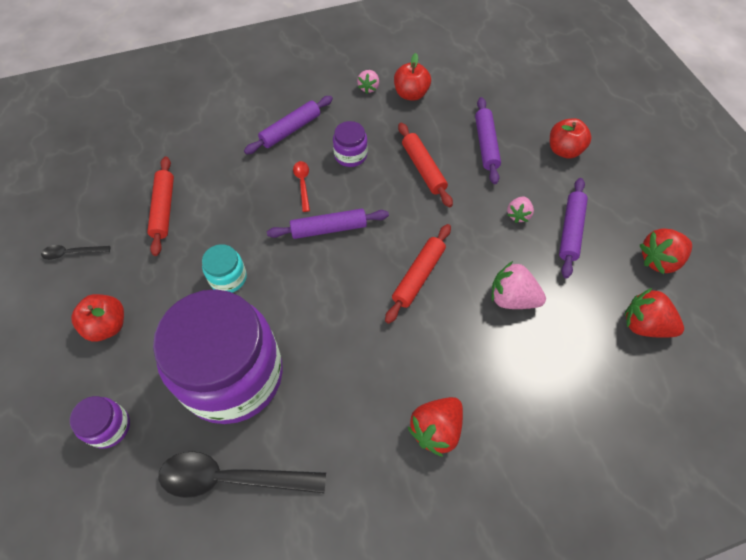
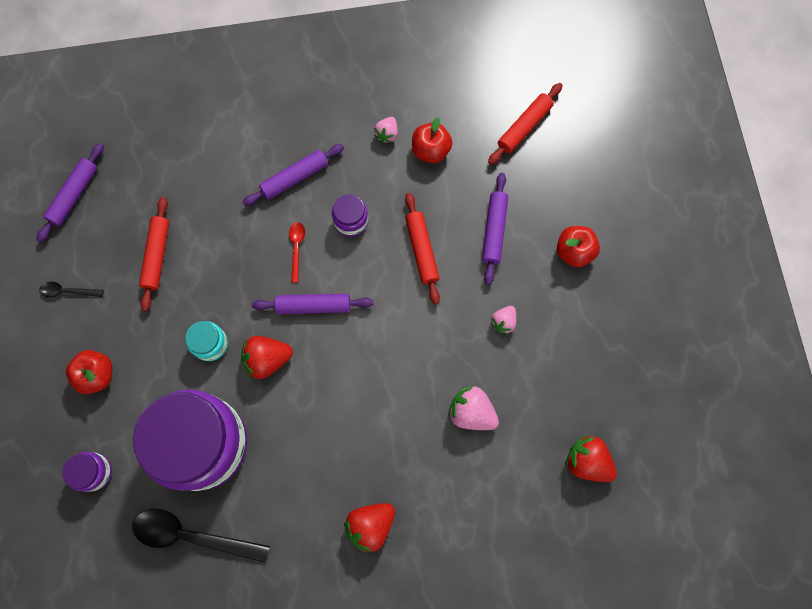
camera: 10 degrees right, 15 degrees up
red rolling pin [385,224,451,324] -> red rolling pin moved to [488,83,563,165]
purple rolling pin [559,178,588,278] -> purple rolling pin moved to [37,143,104,243]
red strawberry [640,228,692,274] -> red strawberry moved to [241,336,293,379]

